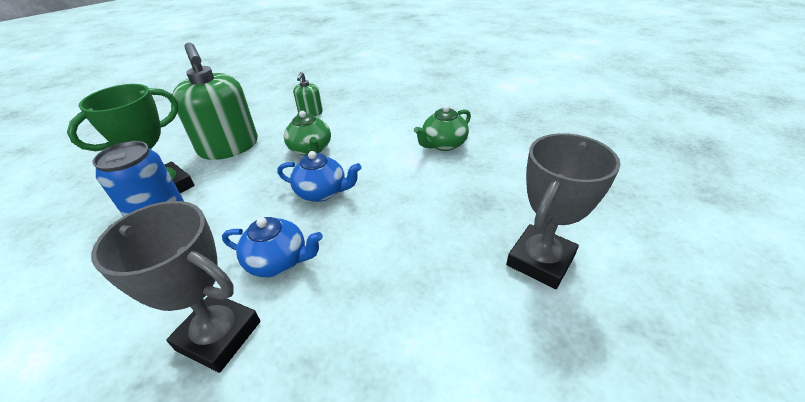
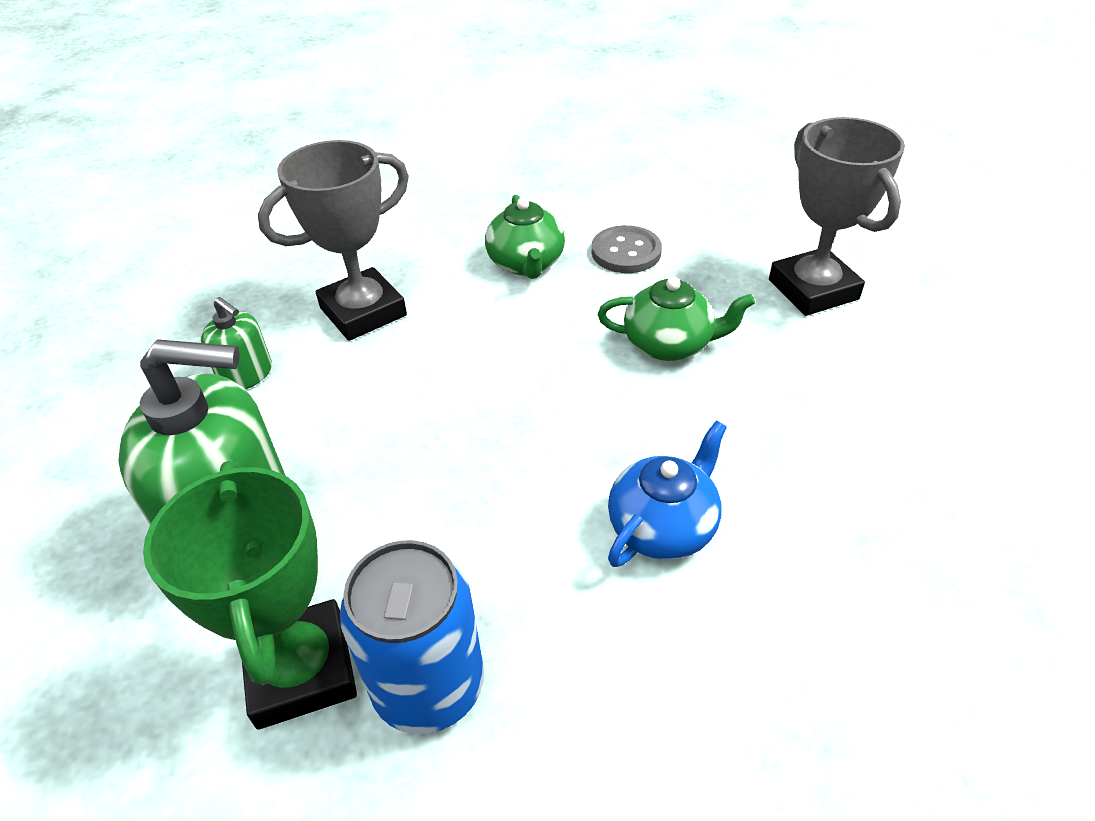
camera: 60 degrees left, 5 degrees up
grey trophy [91,201,260,373] -> grey trophy moved to [258,140,409,341]
blue teapot [277,151,361,202] -> none
green teapot [284,111,331,156] -> green teapot moved to [598,277,755,361]
none -> grey button [592,225,662,273]

